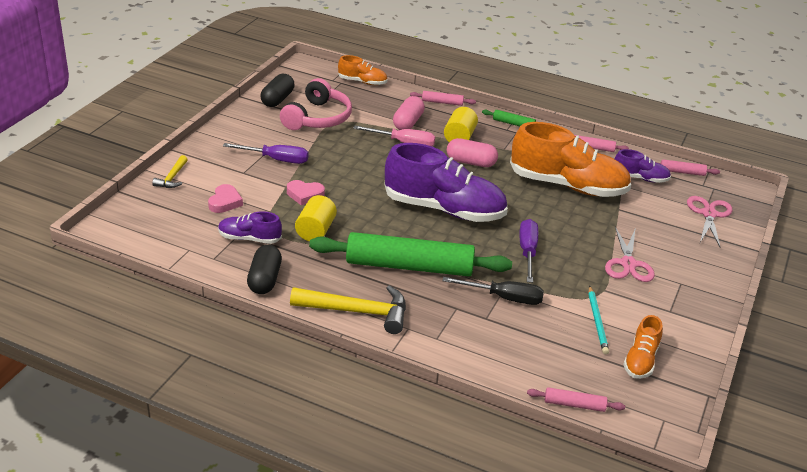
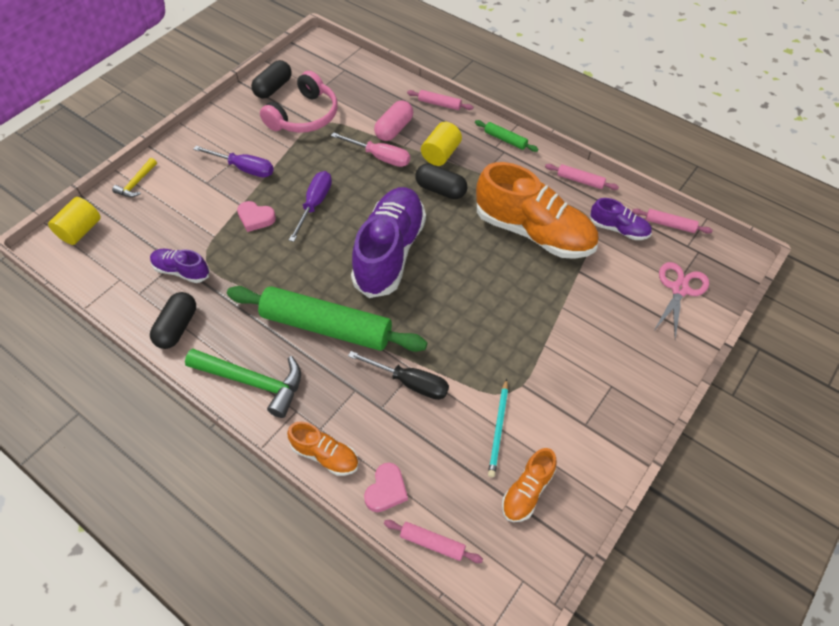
camera: 15 degrees right, 20 degrees up
pink heart [208,184,243,213] -> pink heart moved to [364,463,408,512]
yellow hammer [290,285,406,334] -> green hammer [185,349,301,418]
yellow cylinder [295,195,337,242] -> yellow cylinder moved to [48,197,101,245]
orange shoe [338,55,387,85] -> orange shoe moved to [287,421,359,476]
purple shoe [384,143,508,222] -> purple shoe turned 105 degrees counterclockwise [351,187,426,298]
pink capsule [447,138,498,167] -> black capsule [415,164,467,199]
purple screwdriver [520,219,538,283] -> purple screwdriver moved to [289,171,332,242]
pink scissors [605,227,655,282] -> none

